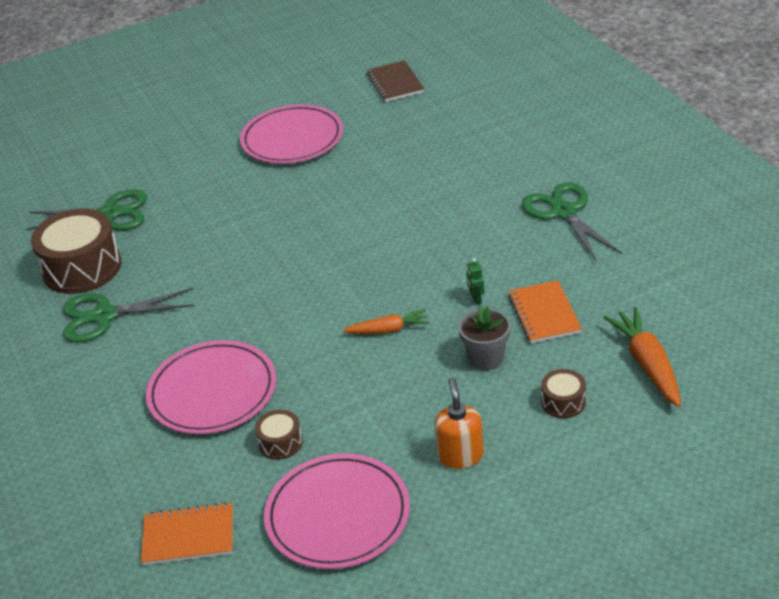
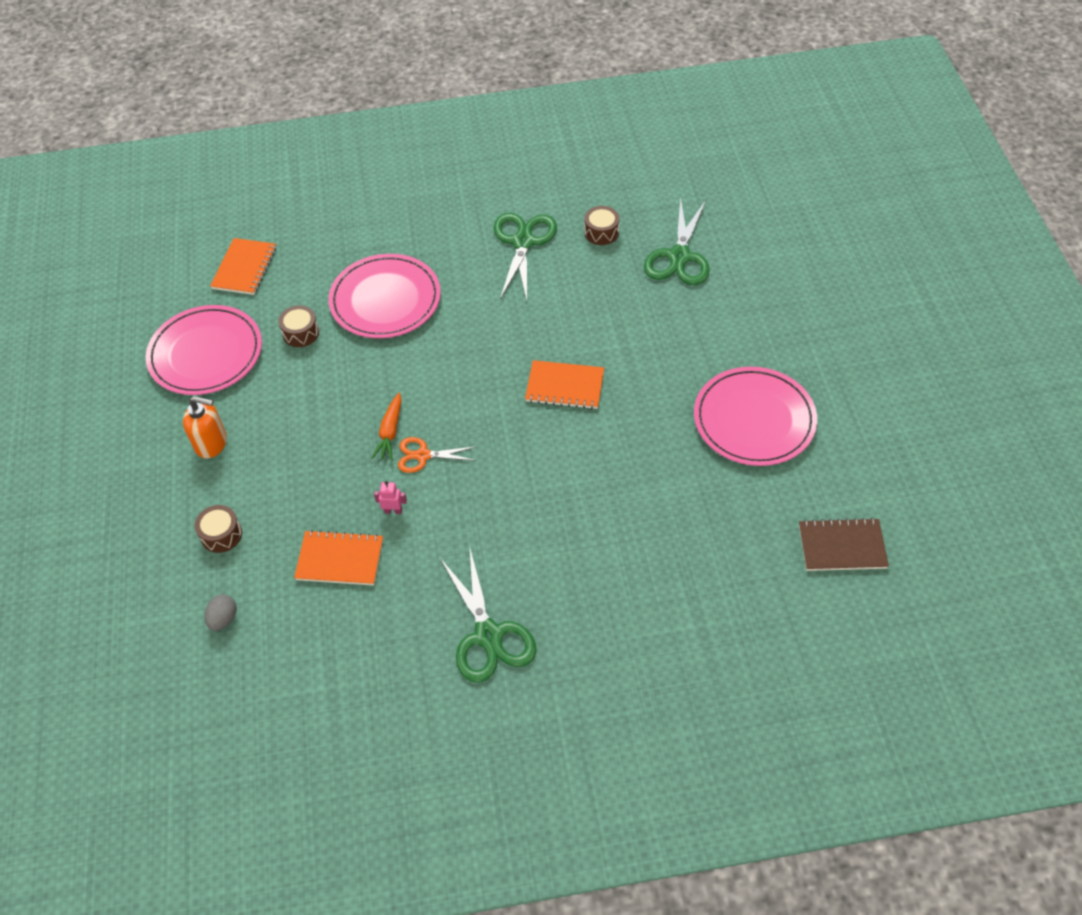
camera: 105 degrees right, 15 degrees up
brown drum [31,208,122,294] -> brown drum [584,206,619,245], size x0.47
grey flower pot [458,306,511,370] -> none
green robot [466,258,484,305] -> pink robot [374,481,407,514]
green scissors [522,183,622,262] -> green scissors turned 75 degrees clockwise [440,549,536,683]
orange carrot [603,307,681,407] -> grey egg [205,594,237,631]
none -> orange scissors [398,437,477,473]
none -> orange notebook [525,360,604,409]

